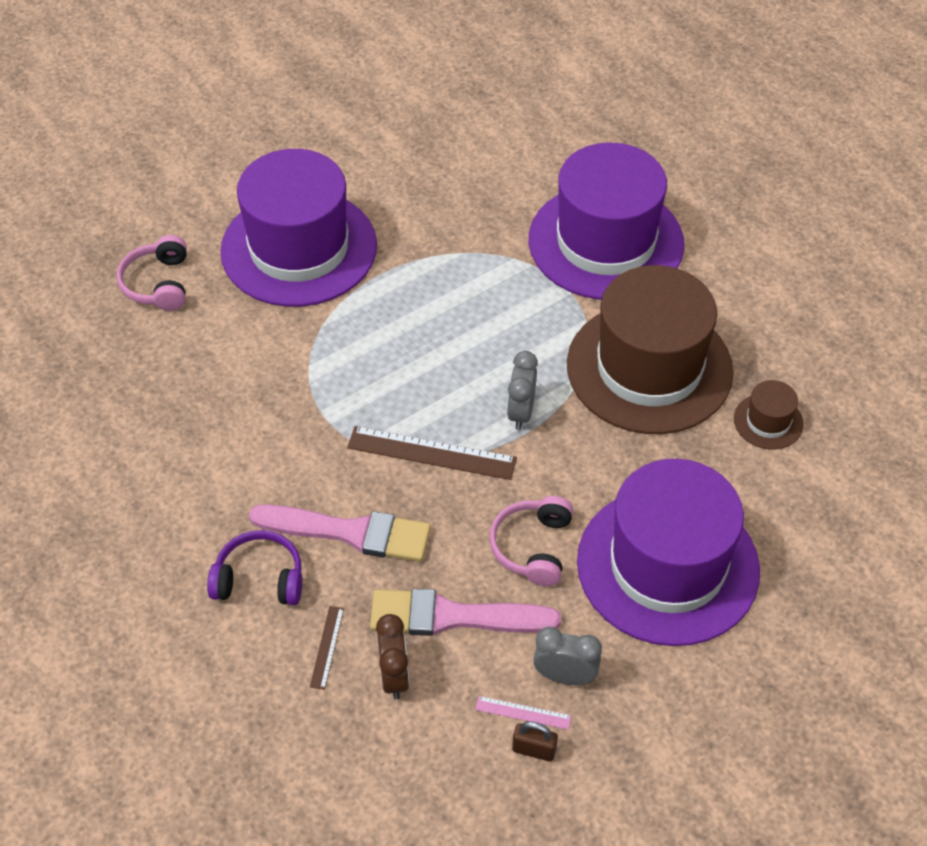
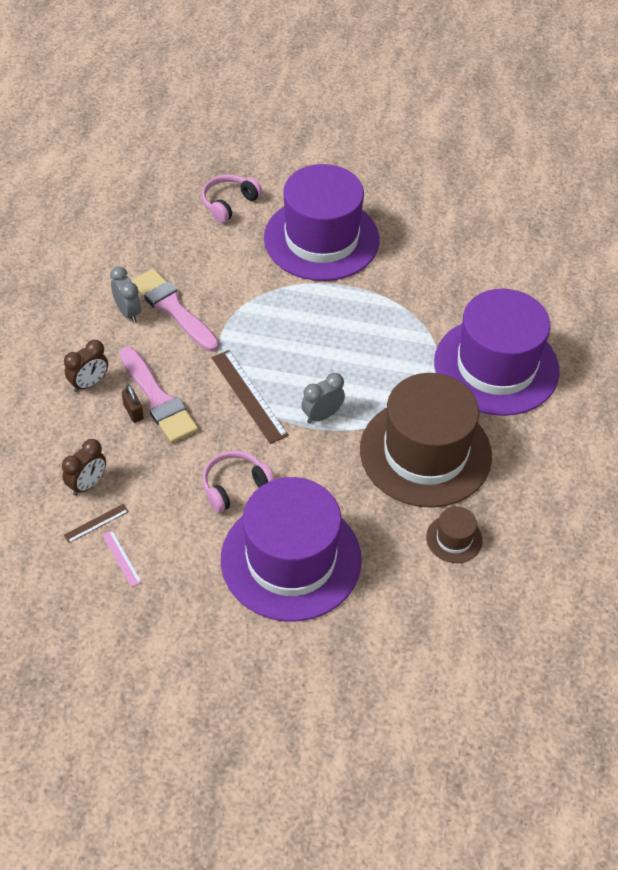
camera: 45 degrees right, 0 degrees up
purple headphones [207,530,302,605] -> brown clock [64,340,108,392]
brown ruler [310,606,344,690] -> brown ruler moved to [64,504,129,543]
pink brush [370,589,561,636] -> pink brush moved to [131,269,219,352]
brown padlock [512,722,558,762] -> brown padlock moved to [122,385,144,423]
grey clock [533,627,602,685] -> grey clock moved to [110,266,141,323]

